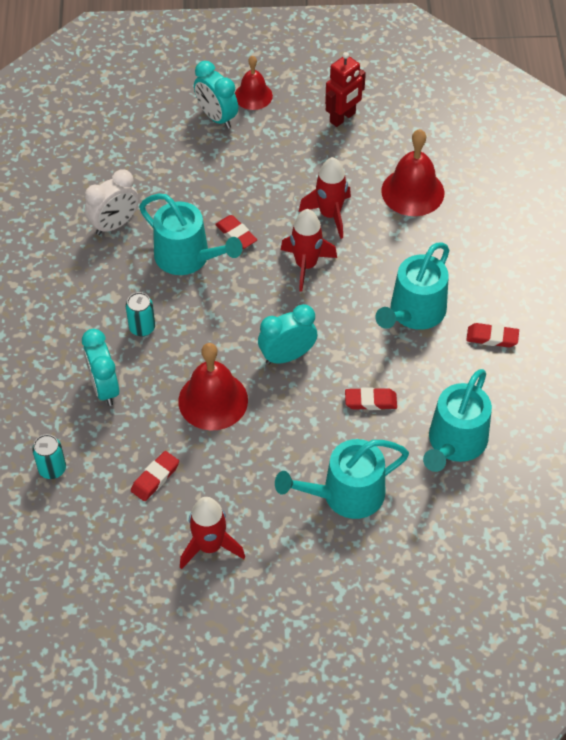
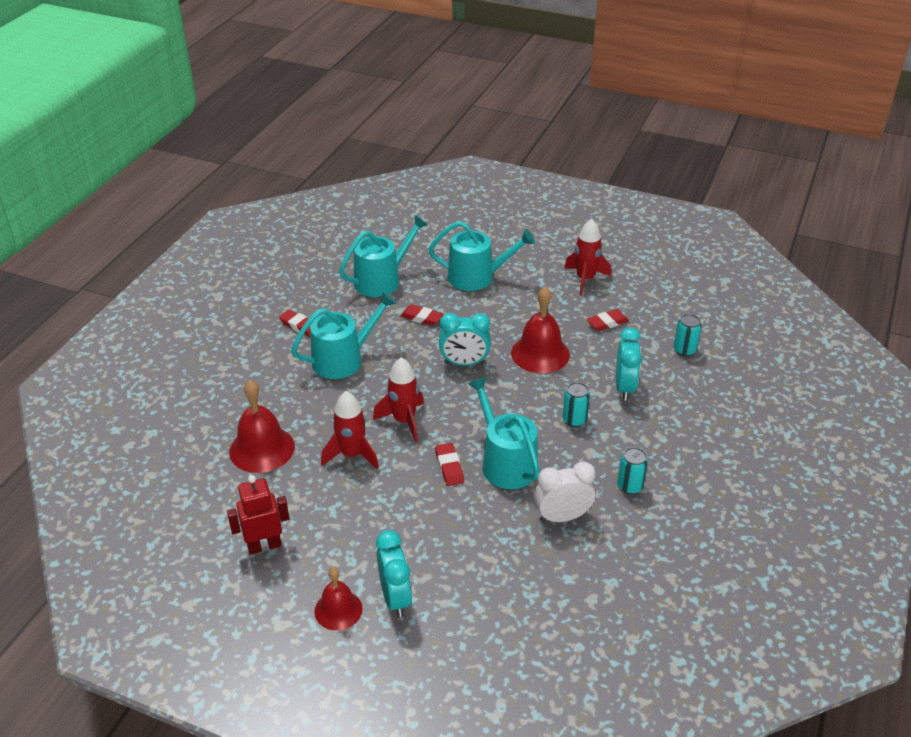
camera: 155 degrees left, 15 degrees down
none -> turquoise can [617,447,648,494]

